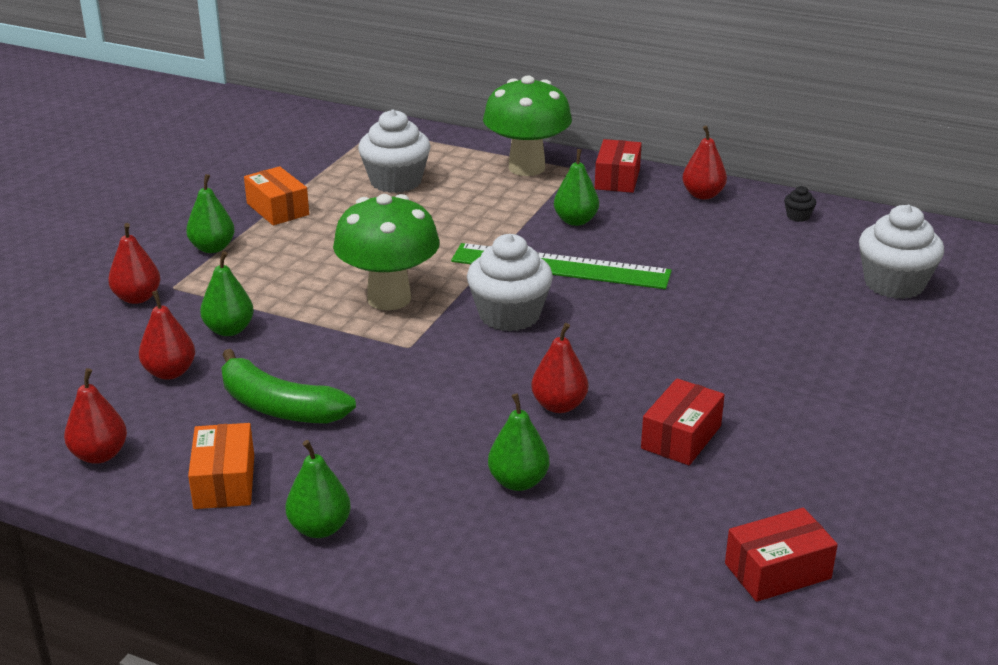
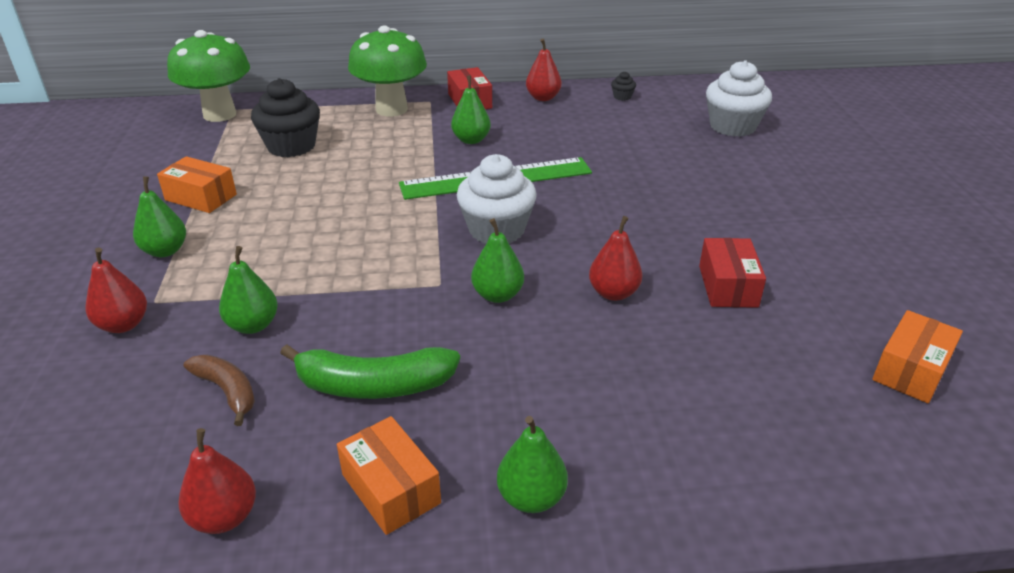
camera: 30 degrees left, 5 degrees up
red pear [139,290,195,380] -> brown banana [183,355,255,426]
green mushroom [333,194,440,310] -> green mushroom moved to [167,30,250,122]
white cupcake [358,109,431,193] -> black cupcake [251,78,320,157]
green pear [488,394,550,491] -> green pear moved to [471,218,524,303]
red box [725,508,838,602] -> orange box [872,310,963,403]

